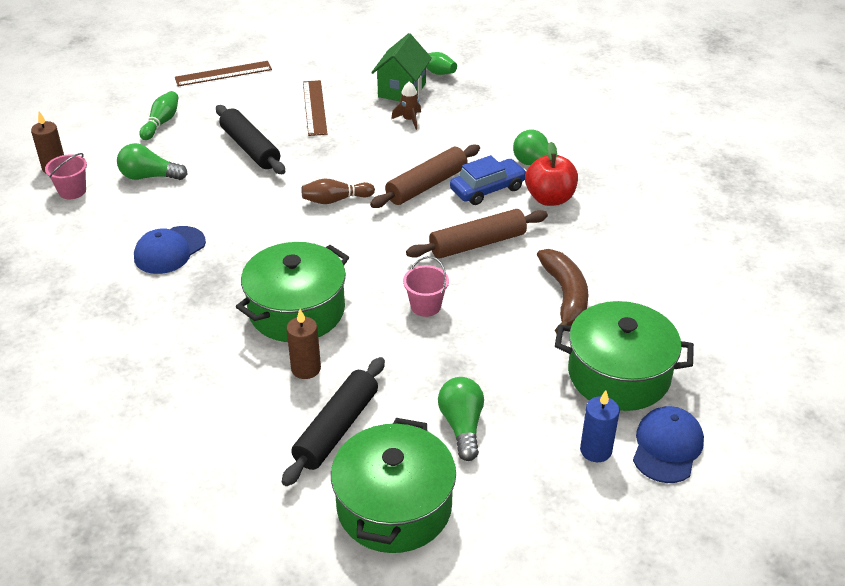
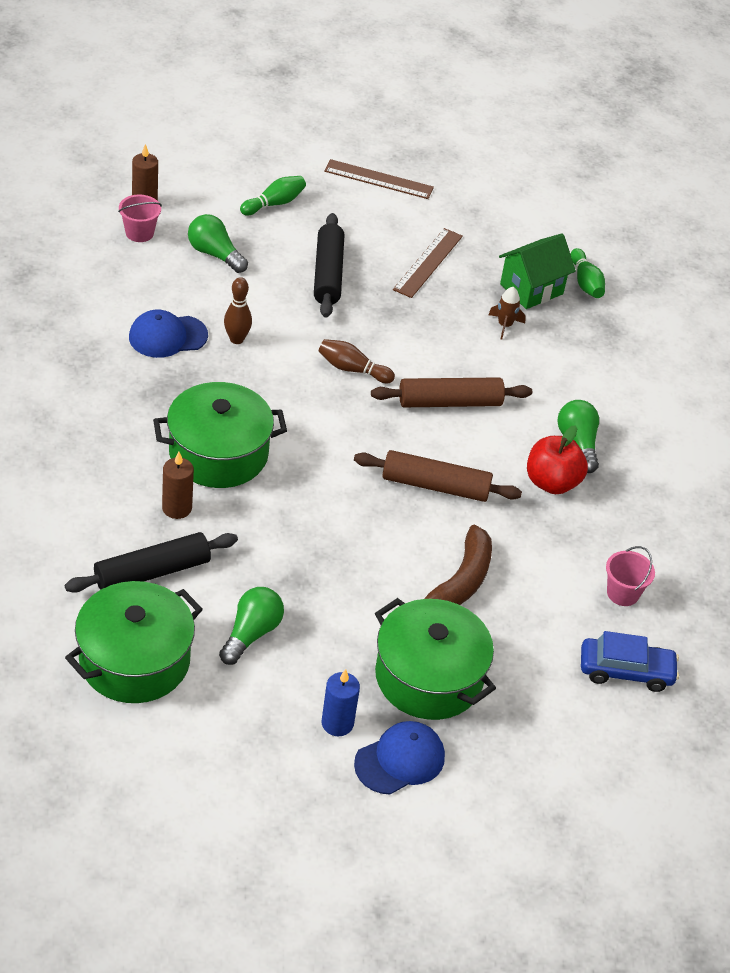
camera: 30 degrees right, 5 degrees up
pink bucket [403,256,449,317] -> pink bucket moved to [606,546,655,606]
blue car [450,155,527,205] -> blue car moved to [581,631,679,692]
none -> brown bowling pin [224,277,252,344]

